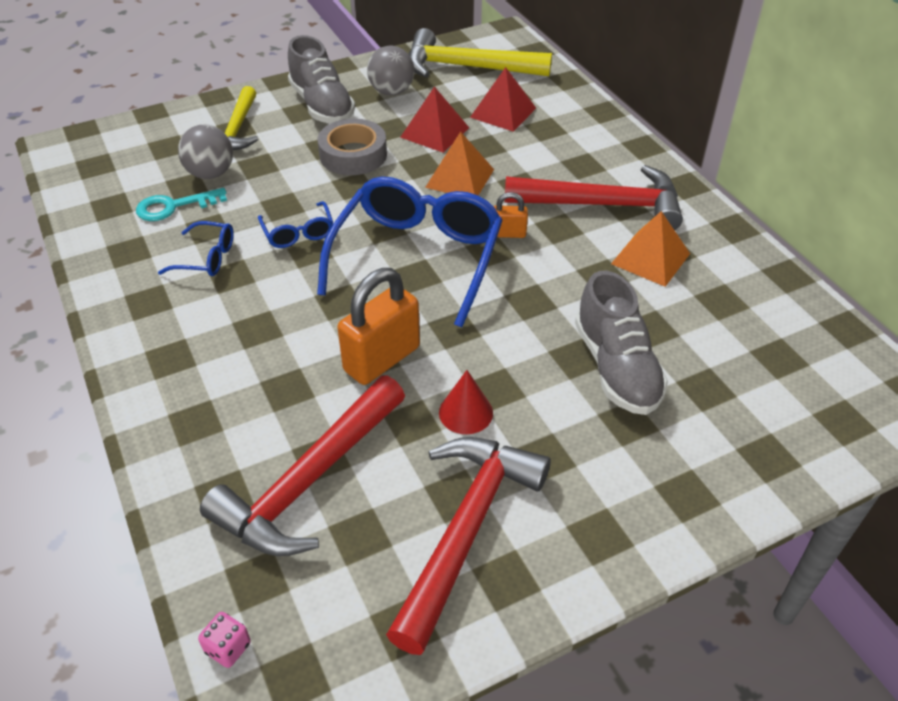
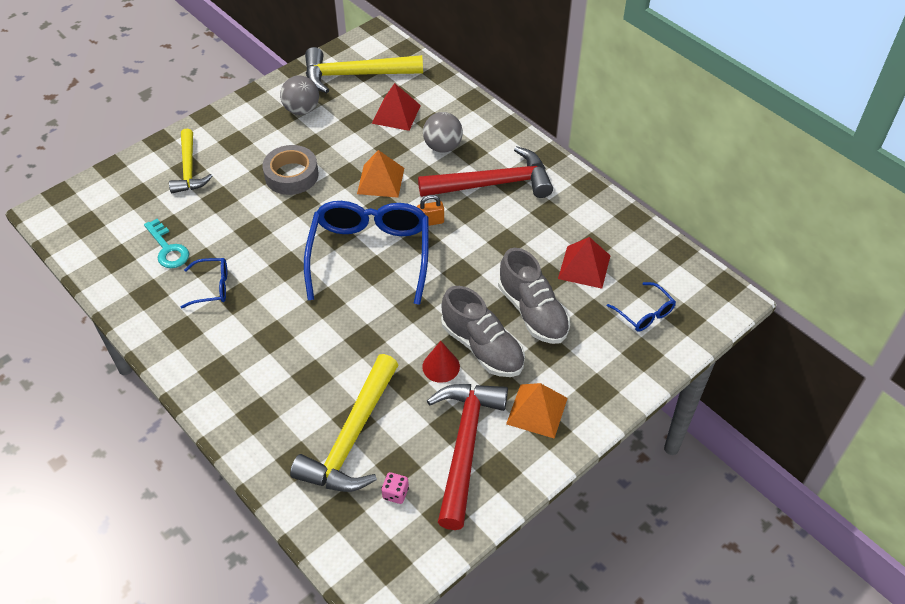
camera: 15 degrees left, 5 degrees up
turquoise key [136,188,227,221] -> turquoise key turned 90 degrees counterclockwise [144,219,189,268]
grey ball [178,125,233,179] -> grey ball moved to [423,112,463,152]
pink dice [198,612,251,668] -> pink dice moved to [381,472,409,504]
red hammer [200,375,405,556] -> yellow hammer [290,354,398,492]
blue glasses [258,201,333,248] -> blue glasses moved to [607,282,676,331]
grey shoe [288,35,355,124] -> grey shoe moved to [441,286,525,377]
orange padlock [337,268,420,385] -> none
red pyramid [400,86,469,153] -> red pyramid moved to [558,237,611,289]
orange pyramid [611,211,690,287] -> orange pyramid moved to [506,383,568,439]

